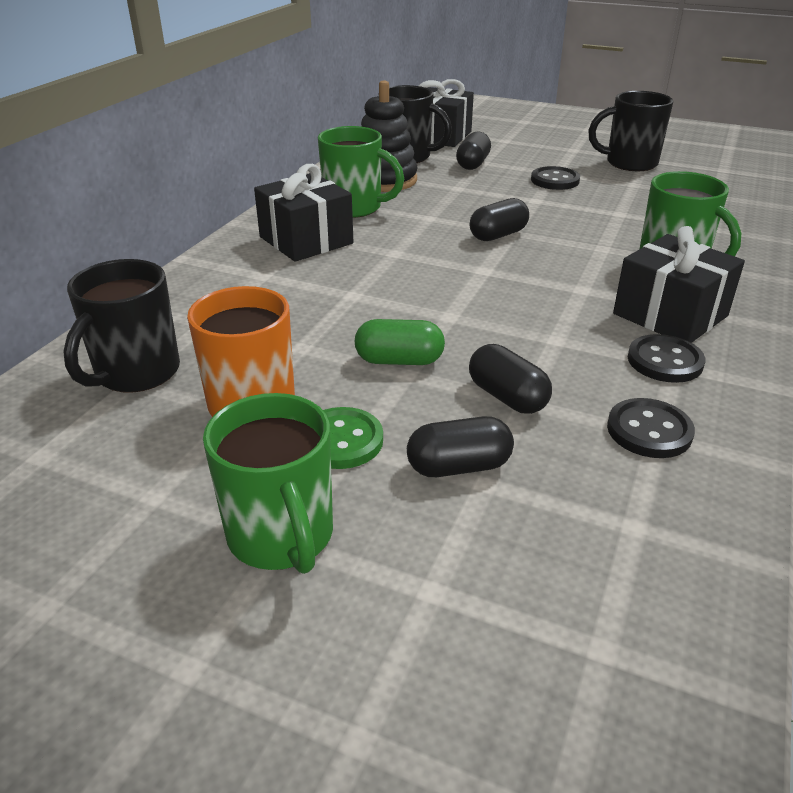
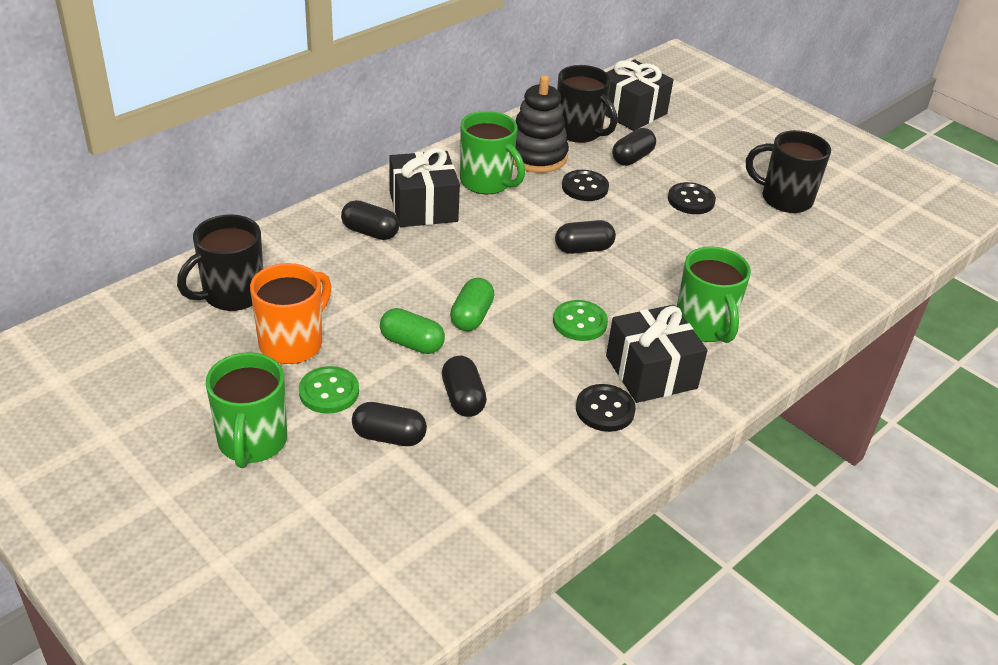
camera: 20 degrees right, 5 degrees up
black button [607,398,695,458] -> black button moved to [562,170,609,201]
none -> black capsule [341,200,399,240]
none -> green capsule [450,278,494,331]
none -> green button [553,300,608,341]

